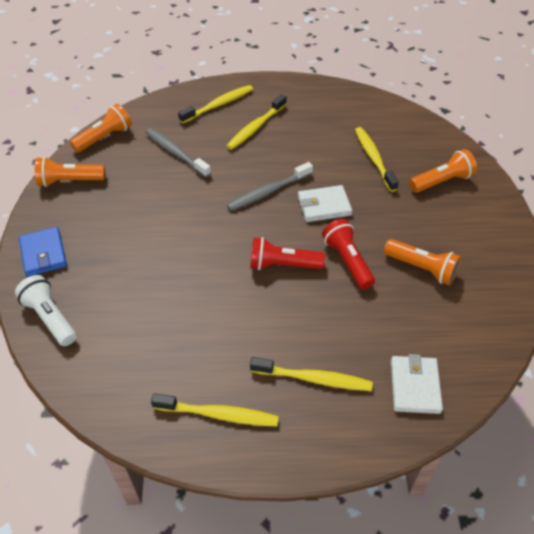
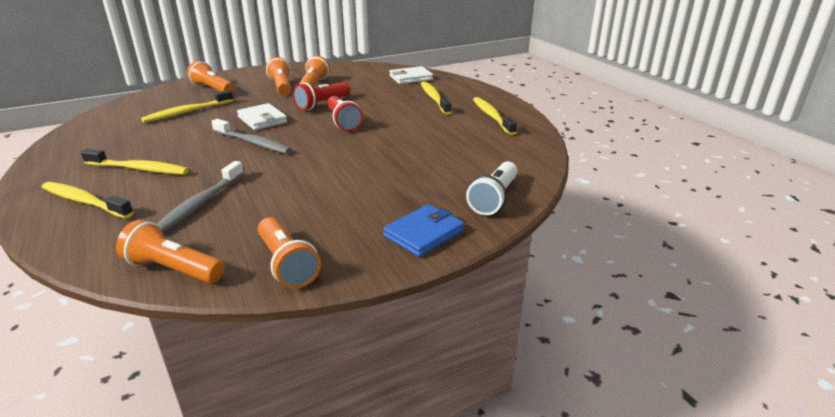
camera: 115 degrees left, 20 degrees down
none -> orange flashlight [266,57,291,95]

